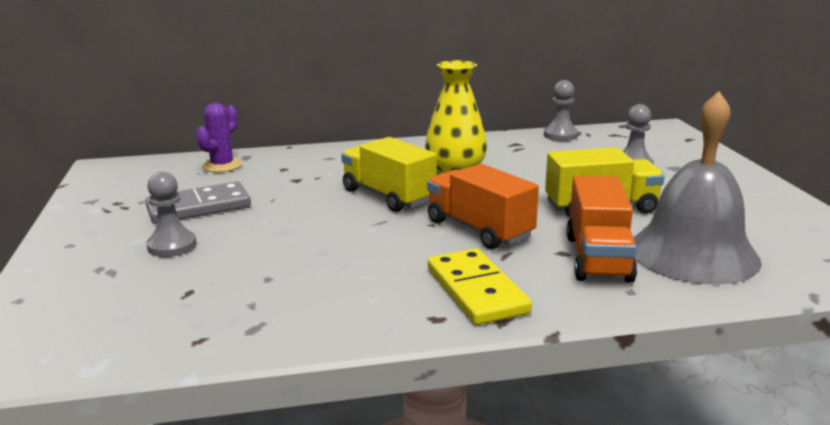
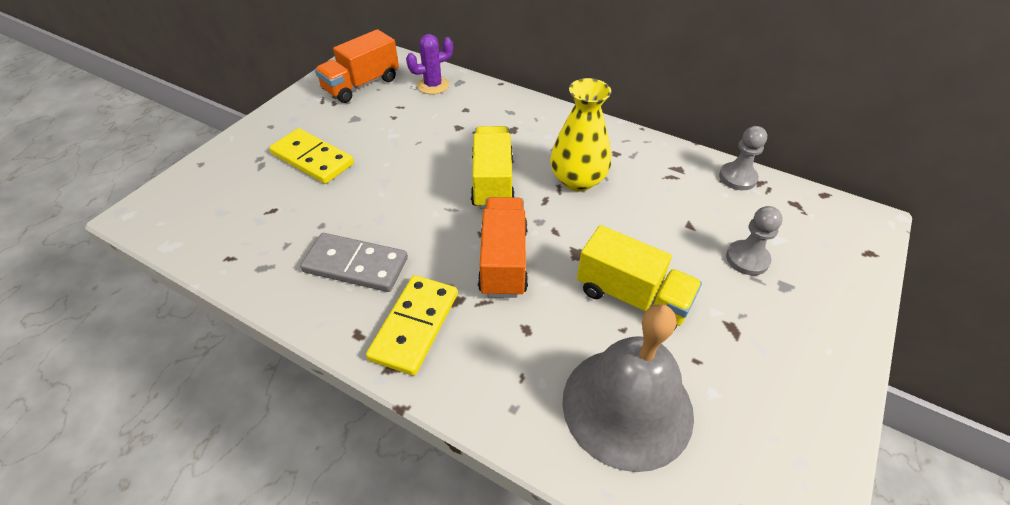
camera: 40 degrees right, 25 degrees up
grey domino [145,182,251,224] -> grey domino moved to [300,233,408,292]
grey pawn [146,171,197,257] -> yellow domino [269,128,354,184]
orange truck [566,176,637,283] -> orange truck moved to [315,29,399,103]

